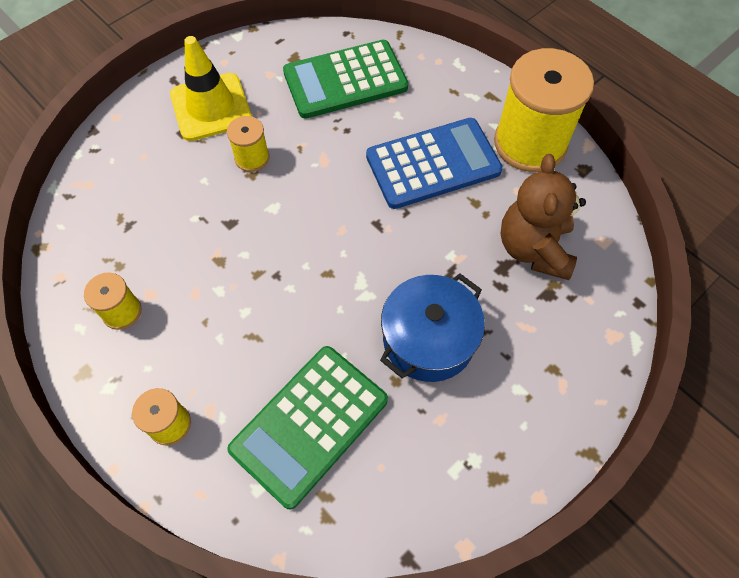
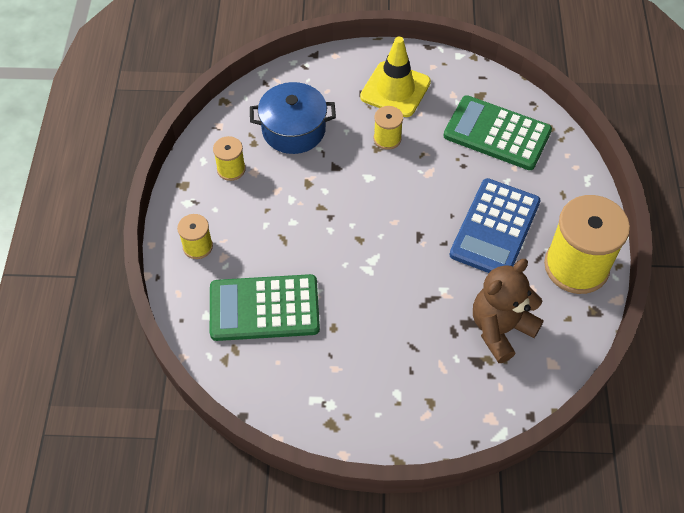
camera: 45 degrees right, 5 degrees down
blue calculator [366,118,503,209] -> blue calculator turned 90 degrees clockwise [449,178,540,273]
blue pot [380,274,485,382] -> blue pot moved to [250,82,336,154]

